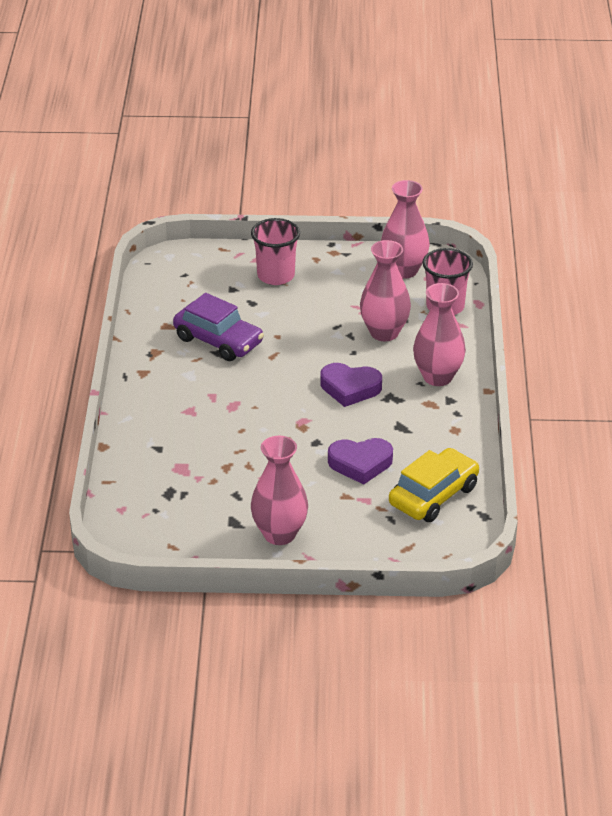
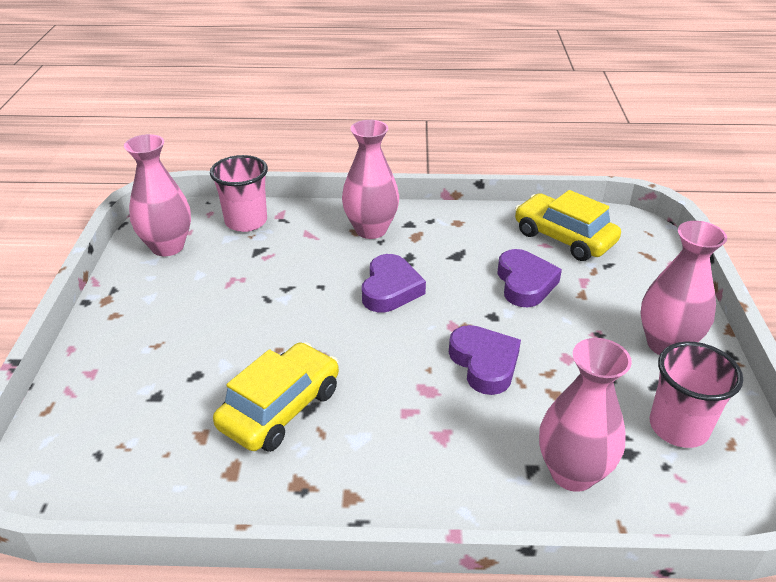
camera: 90 degrees left, 0 degrees up
purple car [173,293,264,361] -> yellow car [213,342,339,452]
pink cup [251,218,300,285] -> pink cup moved to [650,342,743,448]
pink vase [360,240,411,341] -> pink vase moved to [539,338,632,492]
none -> purple heart [449,325,521,395]

